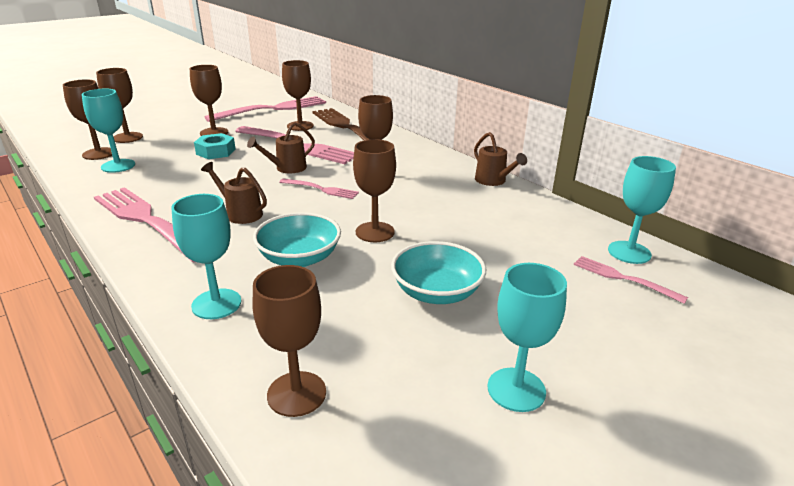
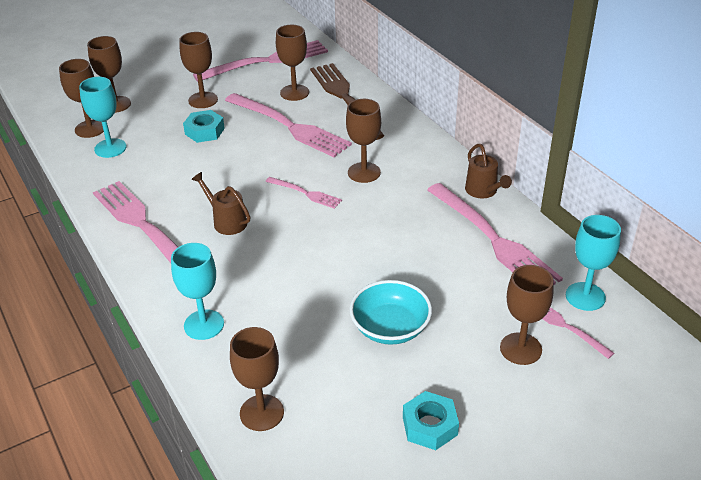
camera: 10 degrees right, 10 degrees up
brown watering can [247,122,315,173] -> none
turquoise bowl [253,212,341,267] -> none
brown goblet [353,139,396,242] -> brown goblet moved to [500,265,554,365]
turquoise goblet [487,263,567,412] -> turquoise nut [403,391,459,450]
none -> pink fork [427,183,563,285]

